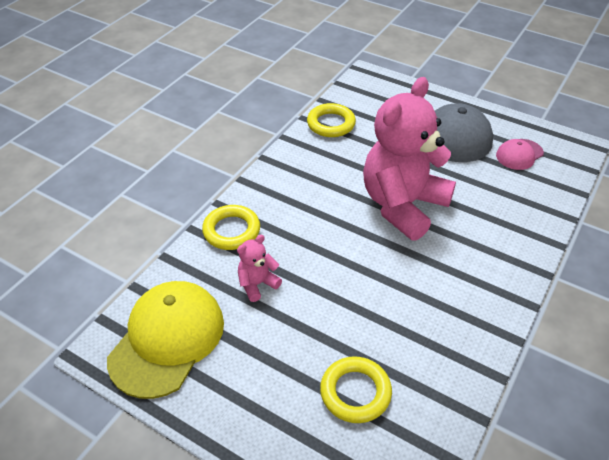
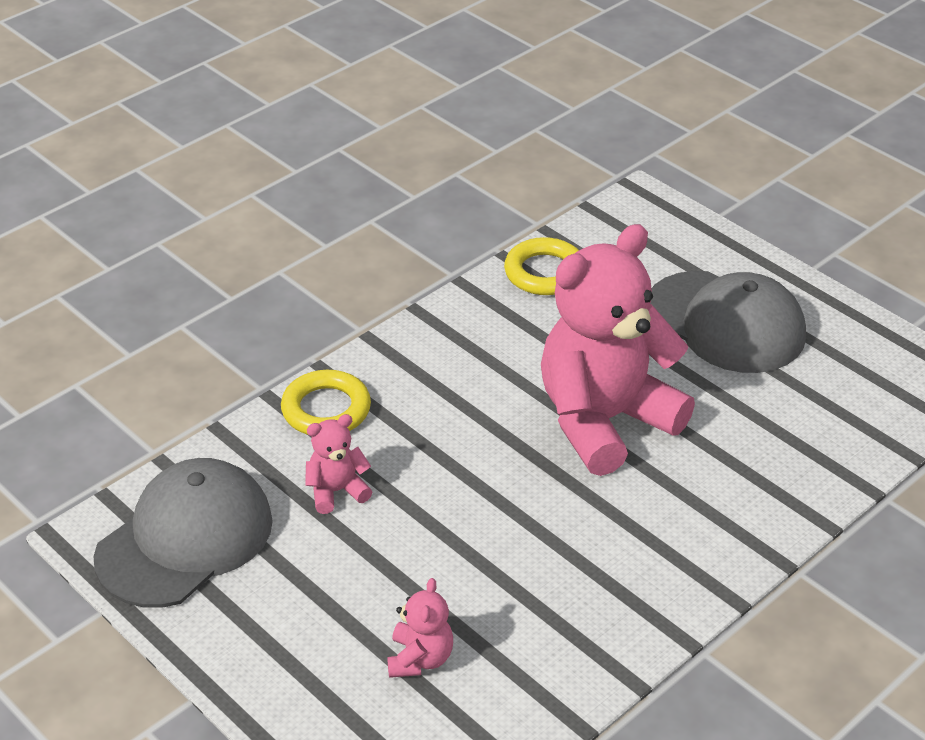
camera: 15 degrees right, 5 degrees down
yellow cap [107,281,224,399] -> grey cap [94,458,273,608]
yellow ring [320,356,392,423] -> pink teddy bear [387,578,453,678]
pink cap [496,139,544,170] -> none

